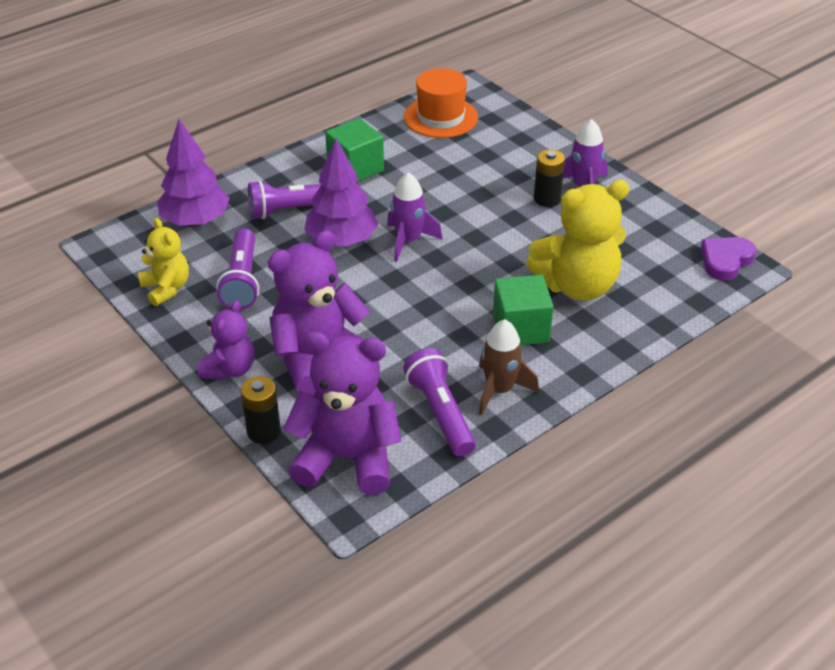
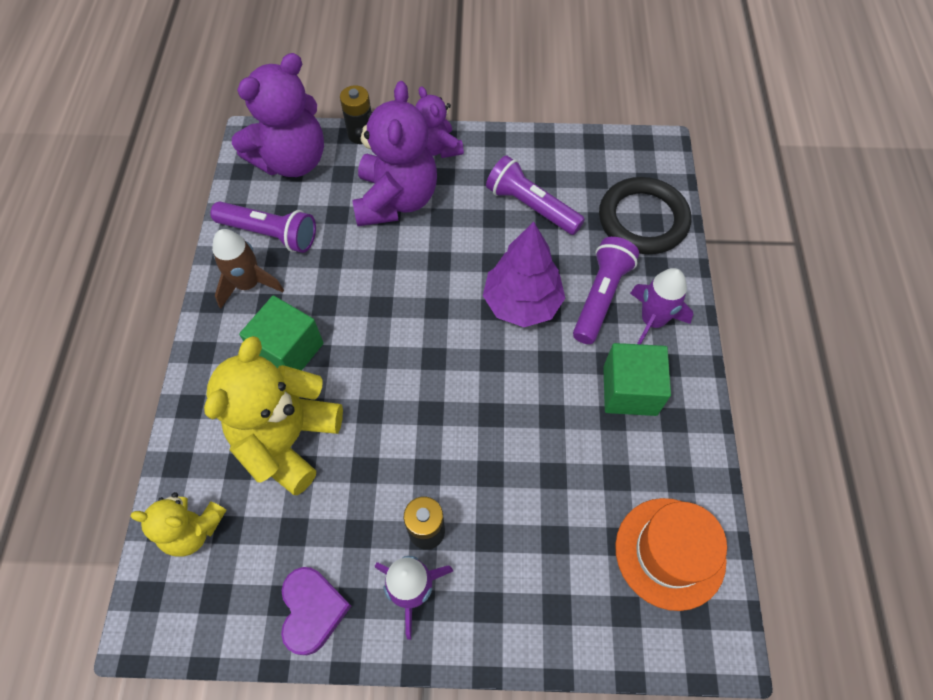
camera: 130 degrees right, 20 degrees up
yellow teddy bear [138,218,189,306] -> yellow teddy bear moved to [130,492,226,557]
purple tree [157,119,230,226] -> black ring [599,177,691,254]
purple rocket [387,172,442,262] -> purple rocket moved to [630,268,693,344]
purple heart [701,237,756,281] -> purple heart moved to [281,567,351,655]

